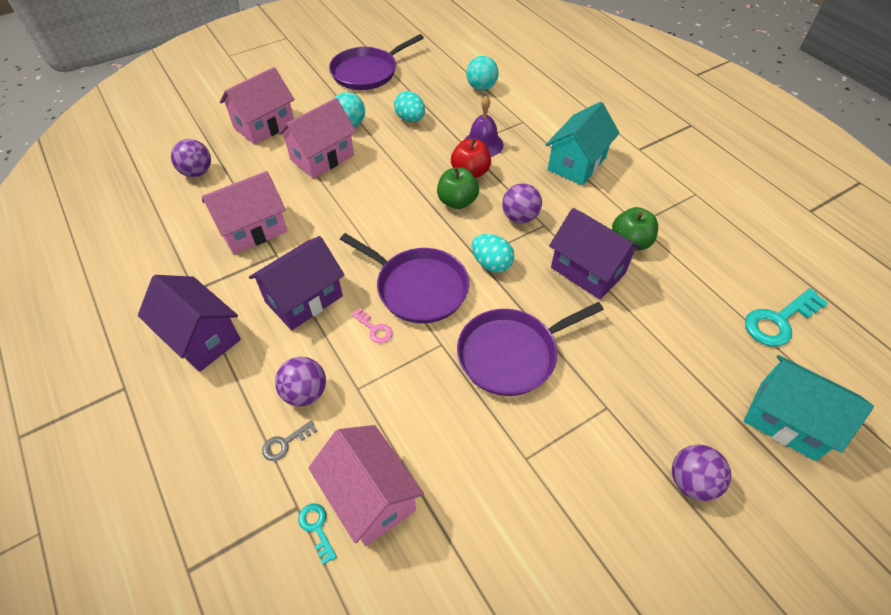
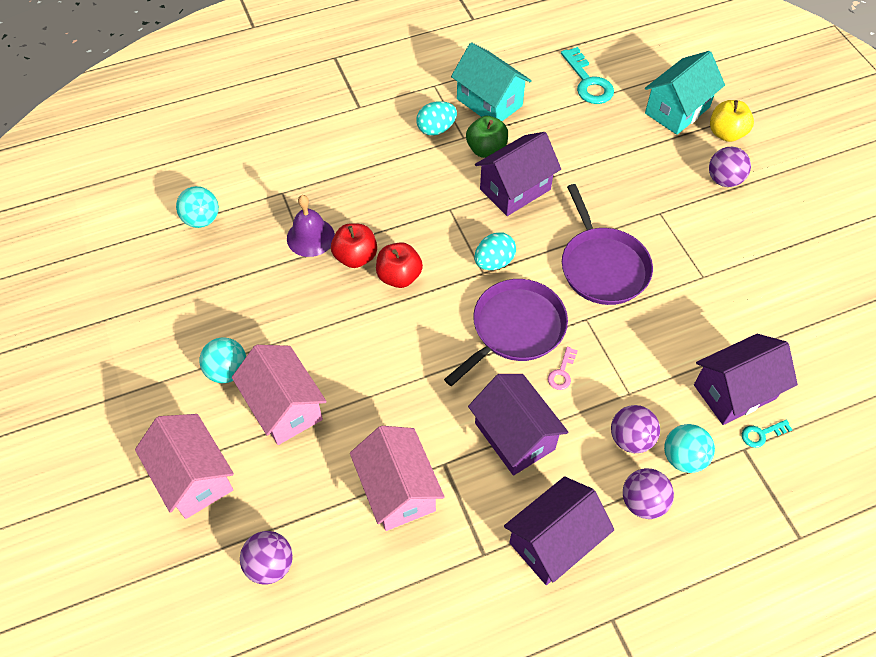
camera: 80 degrees left, 5 degrees up
grey key [262,420,317,461] -> turquoise ball [664,424,715,473]
pink house [309,425,424,547] -> purple house [694,334,798,425]
purple pan [329,34,424,90] -> none
pink key [352,308,393,343] -> pink key turned 150 degrees clockwise [548,347,578,390]
turquoise egg [394,91,425,122] -> turquoise egg moved to [416,101,457,136]
green apple [437,167,479,209] -> red apple [376,242,423,288]
purple ball [502,183,542,223] -> purple ball moved to [623,468,674,519]
turquoise house [545,102,620,185] -> turquoise house moved to [451,42,532,121]
none -> yellow apple [710,100,754,142]

